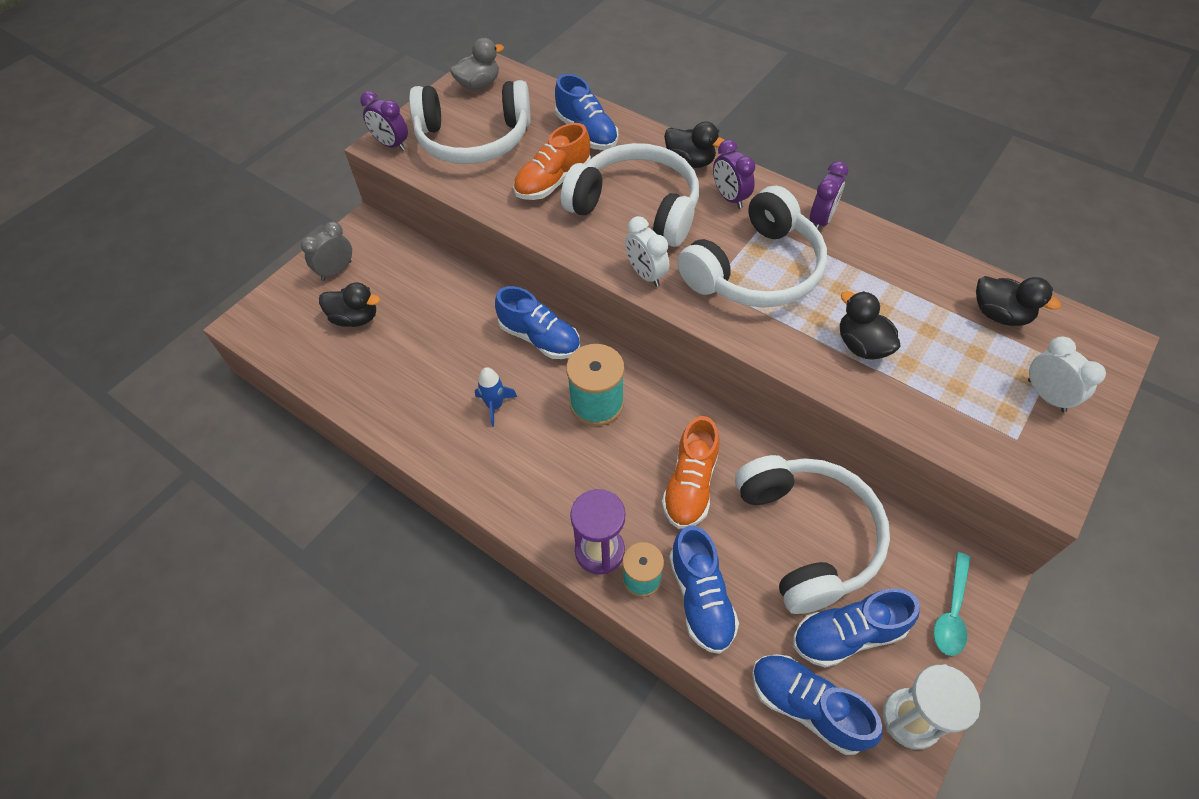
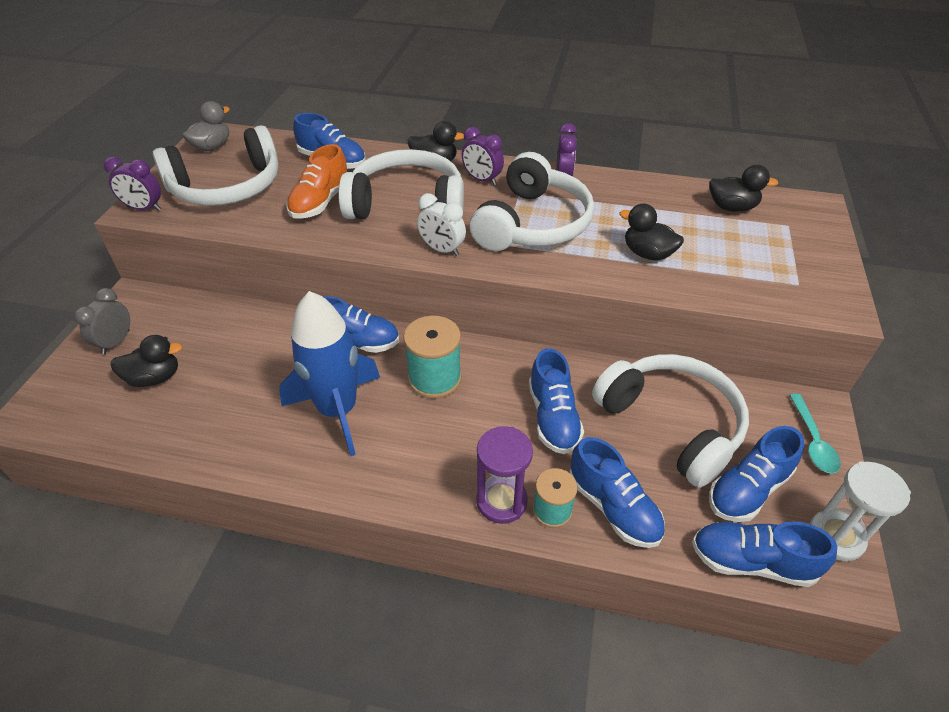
camera: 25 degrees left, 10 degrees down
blue rocket [475,367,517,427] -> blue rocket [279,291,380,456], size x2.35
orange shoe [662,416,720,529] -> blue shoe [529,348,584,454]
white clock [1028,336,1106,413] -> none

